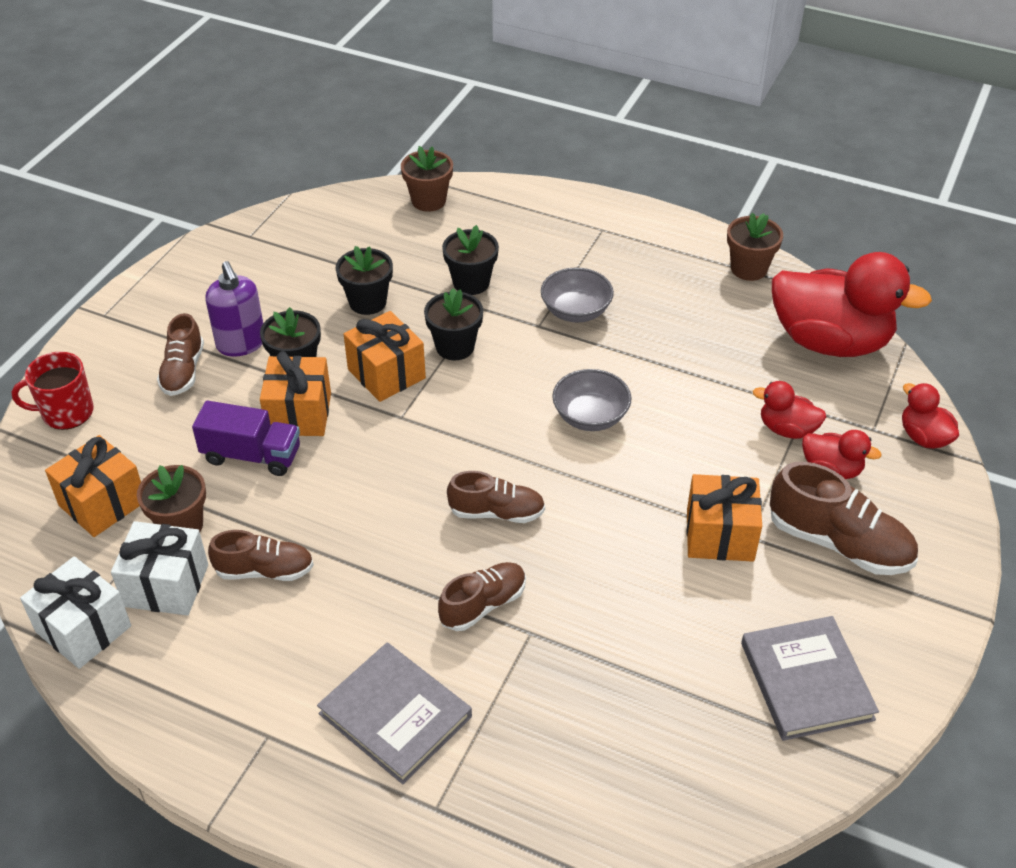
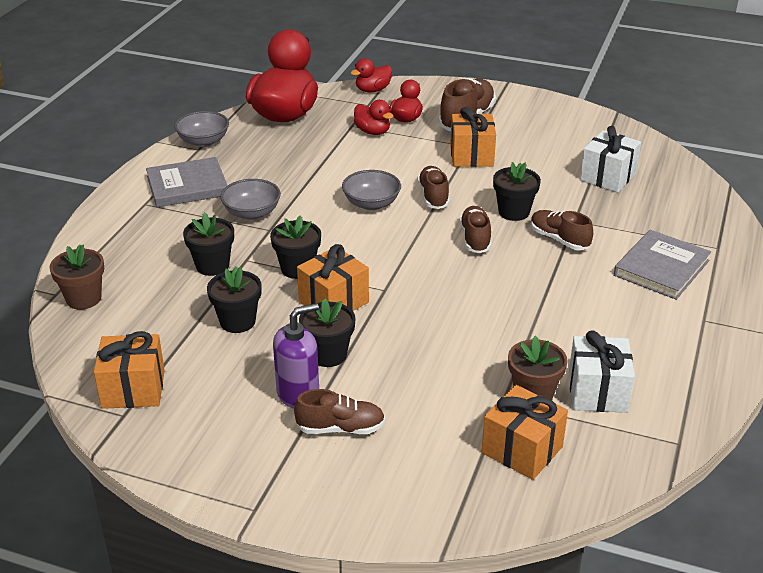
camera: 95 degrees left, 10 degrees down
red mug [12,352,94,430] -> none
white gift [20,556,131,669] -> white gift moved to [580,126,641,193]
purple truck [192,400,300,476] -> none
brown shoe [208,530,314,581] -> brown shoe moved to [417,166,449,209]
orange gift [260,351,331,436] -> orange gift moved to [94,331,165,409]
brown flower pot [727,213,783,281] -> grey bowl [174,111,229,147]
grey book [741,616,879,741] -> grey book moved to [146,157,228,207]
red duck [753,381,826,439] -> red duck turned 60 degrees counterclockwise [354,100,394,135]
none -> black flower pot [493,162,541,221]

